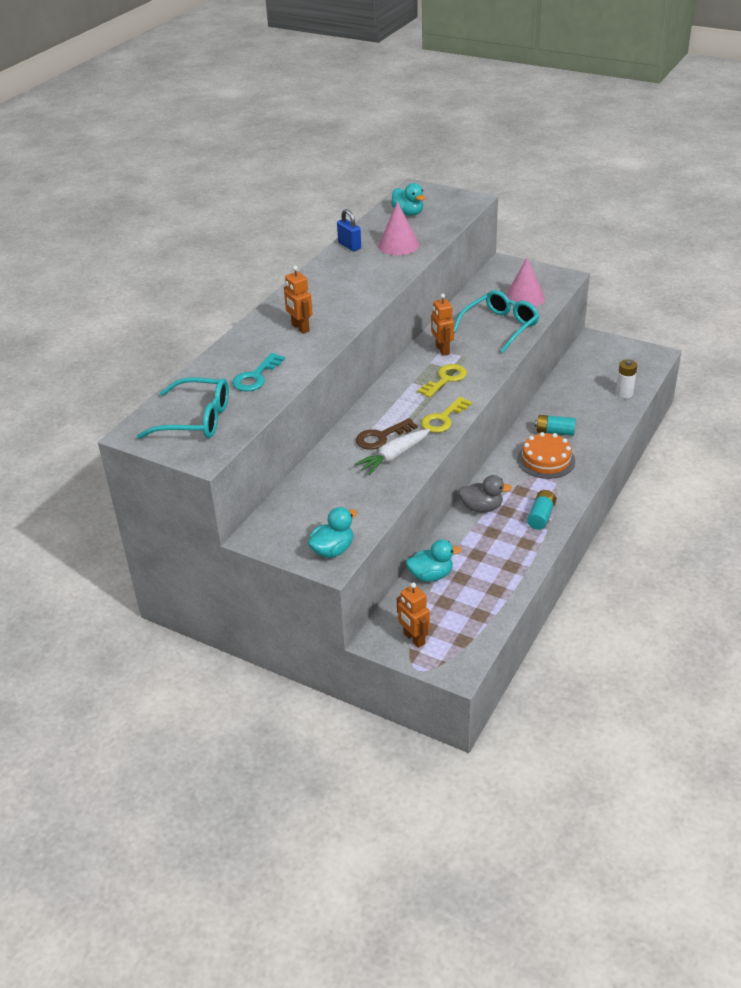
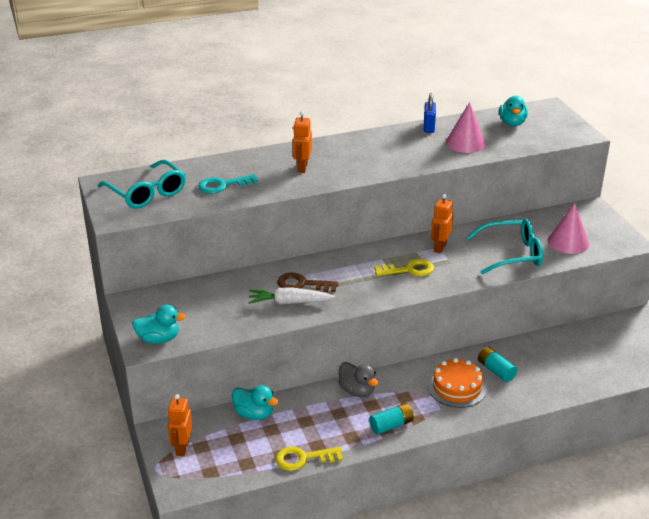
camera: 40 degrees right, 5 degrees down
yellow key [421,397,472,433] -> yellow key moved to [275,446,343,471]
white battery [616,359,637,398] -> none

